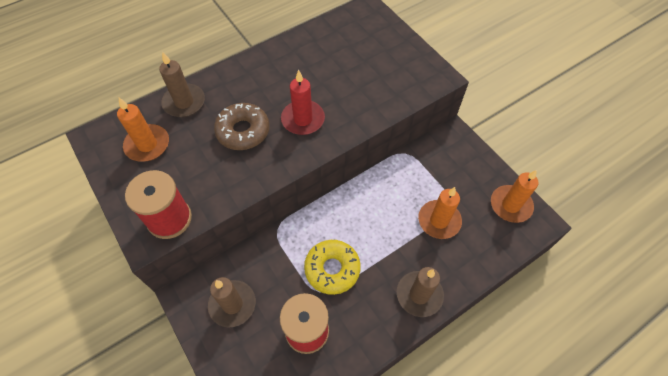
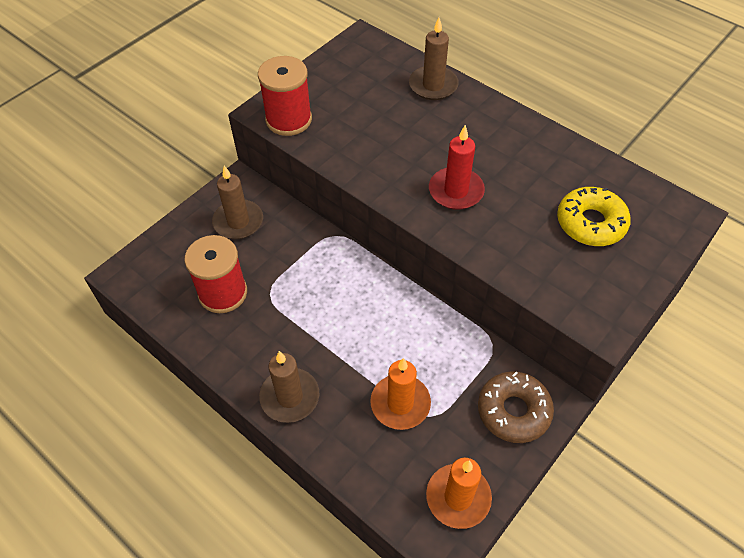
camera: 75 degrees right, 5 degrees down
orange candle [117,98,169,162] -> none
brown donut [214,103,270,150] -> brown donut moved to [478,371,554,443]
yellow donut [304,240,361,295] -> yellow donut moved to [557,187,631,246]

